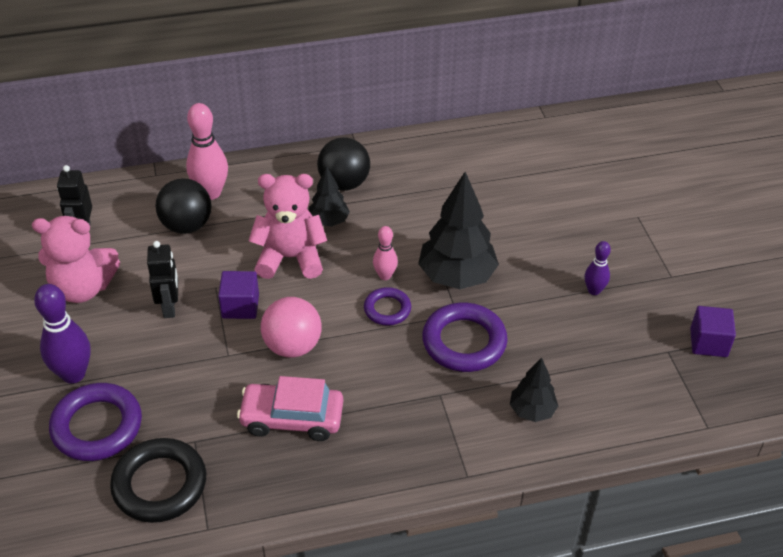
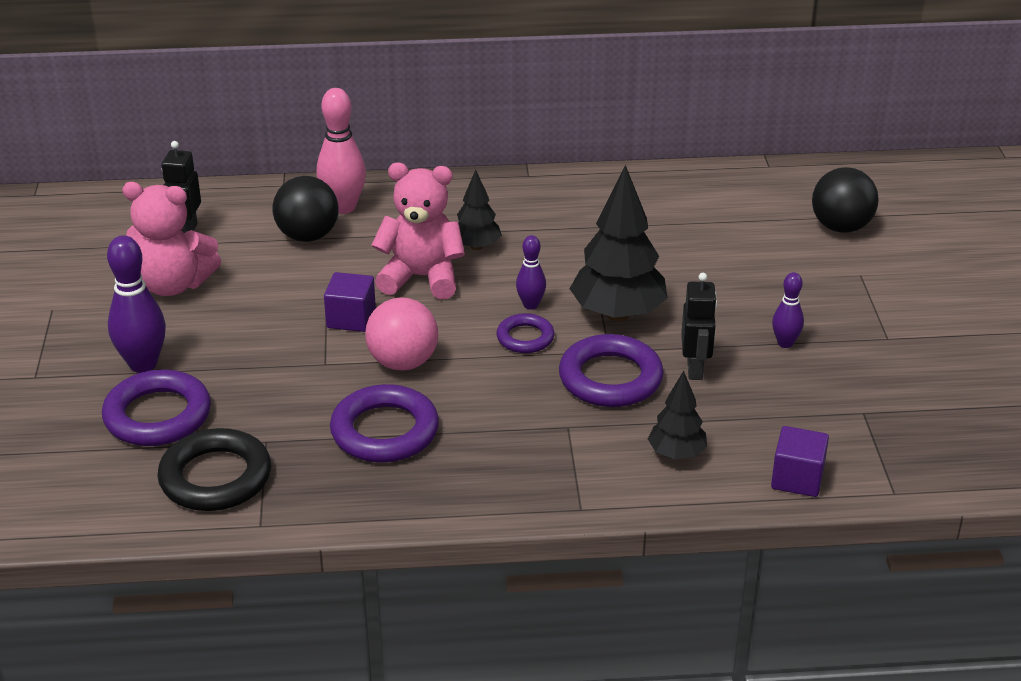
camera: 10 degrees right, 10 degrees down
black robot [147,241,178,318] -> black robot moved to [681,273,717,380]
pink car [237,376,343,441] -> purple ring [330,384,439,462]
black ball [317,137,370,191] -> black ball moved to [812,167,879,233]
pink bowling pin [373,226,398,280] -> purple bowling pin [516,235,546,310]
purple cube [690,306,736,357] -> purple cube moved to [771,426,829,497]

